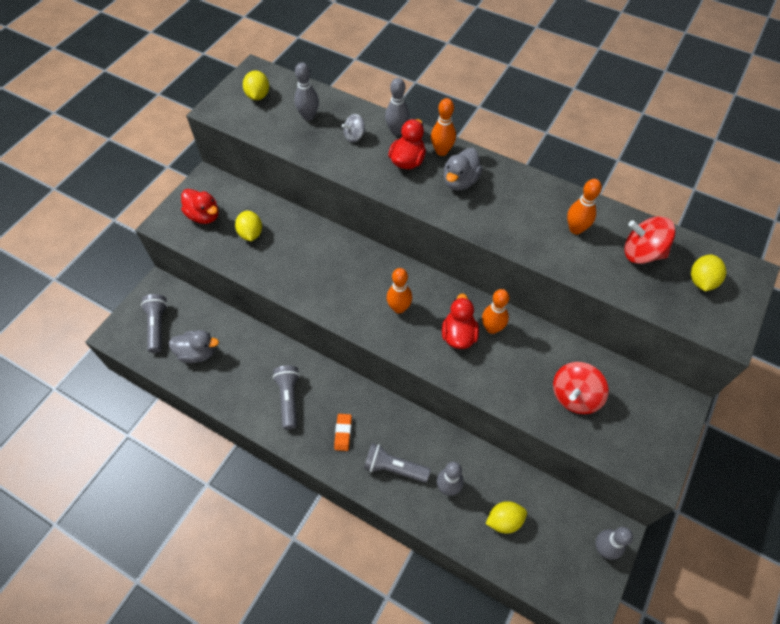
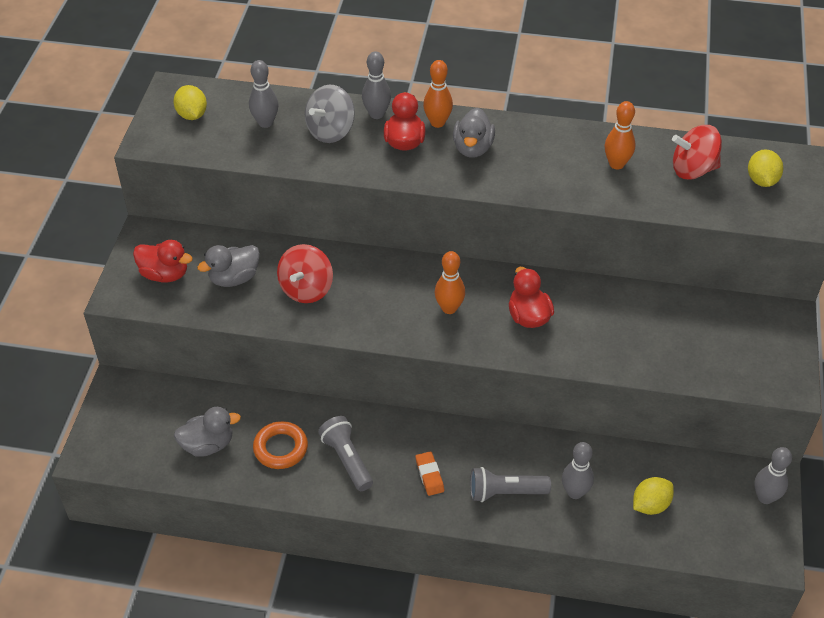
camera: 20 degrees left, 10 degrees down
grey flashlight [141,294,168,353] -> none
yellow lemon [235,211,262,241] -> grey duck [197,245,260,287]
grey spinning top [342,114,366,143] -> grey spinning top [305,85,355,143], size x1.71
orange bowling pin [482,289,509,334] -> none
red spinning top [553,362,608,414] -> red spinning top moved to [277,244,333,303]
none -> orange ring [253,421,308,469]

